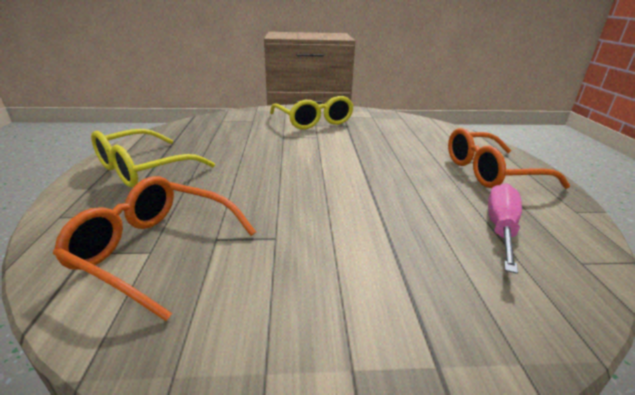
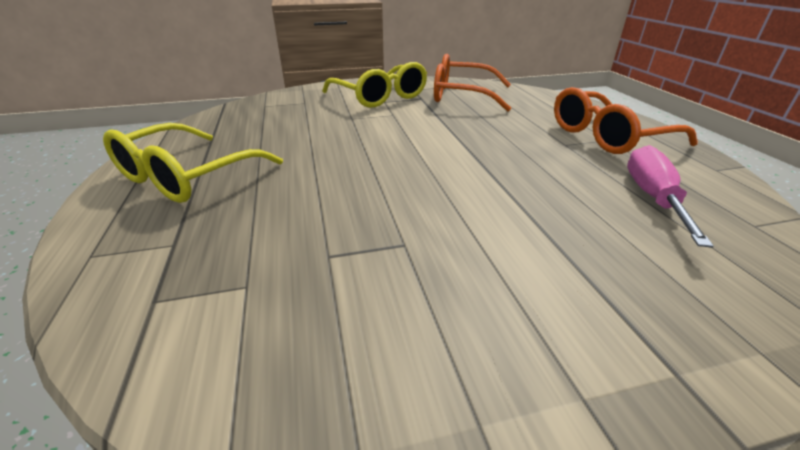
camera: 10 degrees left, 5 degrees up
orange glasses [53,176,256,321] -> orange glasses moved to [434,54,511,112]

